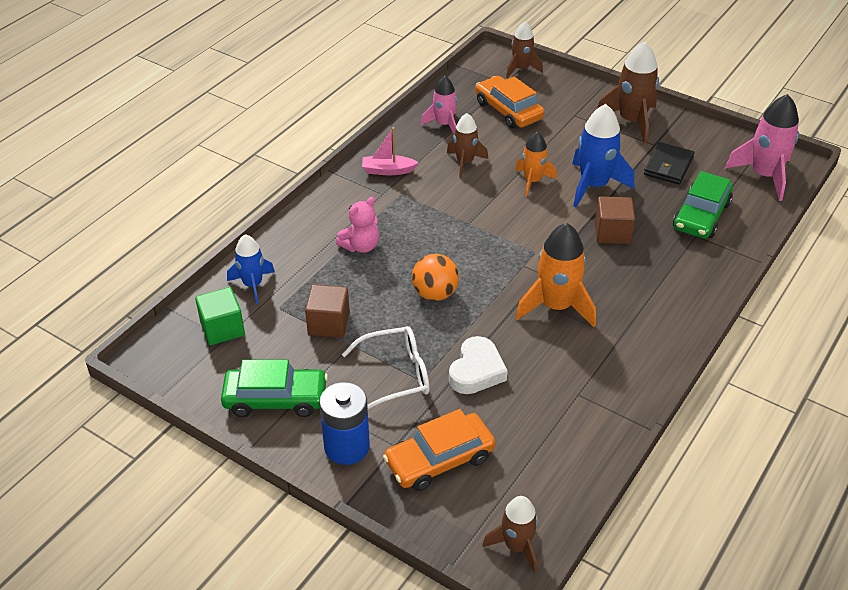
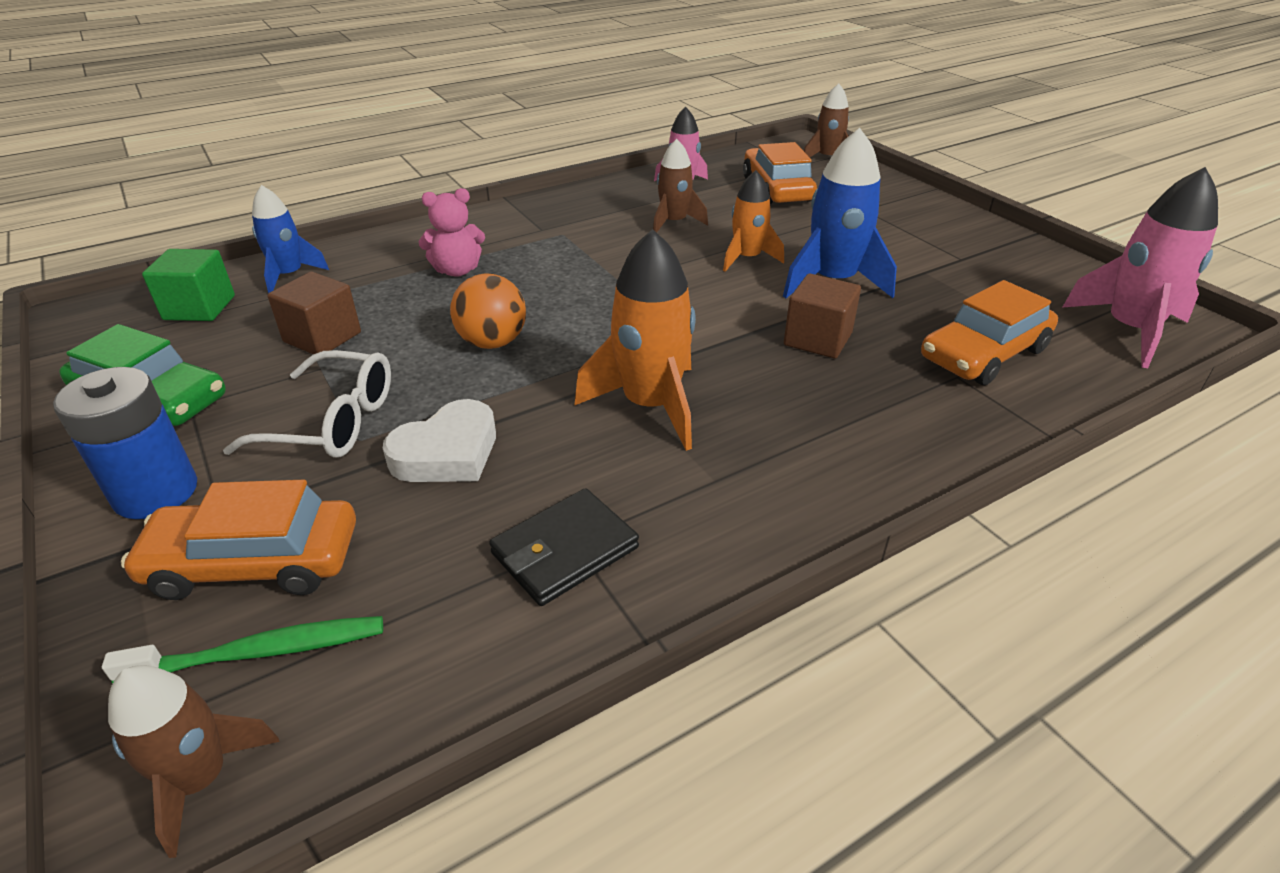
camera: 25 degrees right, 5 degrees down
pink boat [362,127,419,175] -> none
brown rocket [597,41,659,143] -> none
black wallet [644,142,694,184] -> black wallet moved to [489,488,639,606]
green car [673,171,733,239] -> orange car [921,280,1058,385]
none -> green toothbrush [102,616,383,684]

